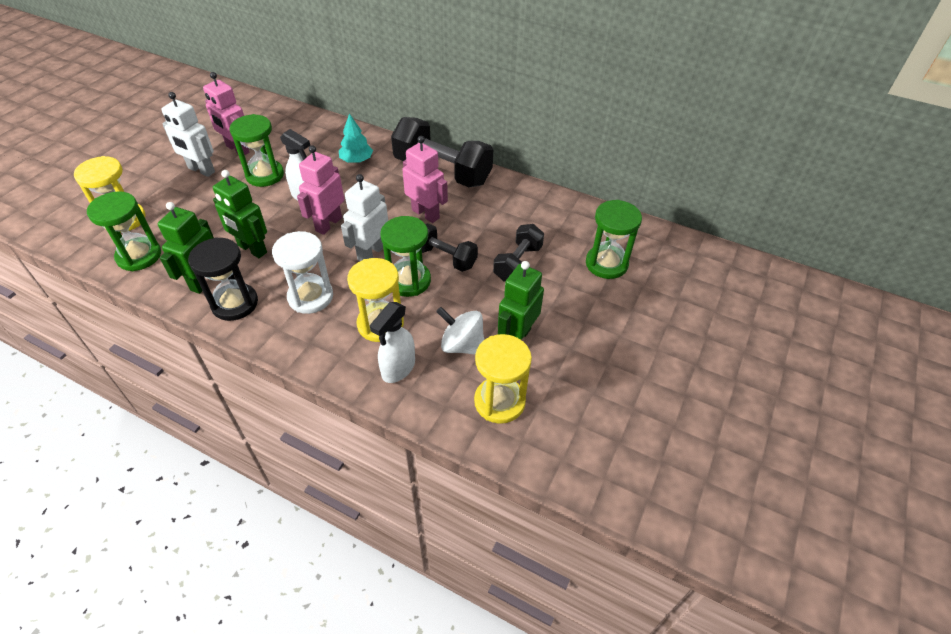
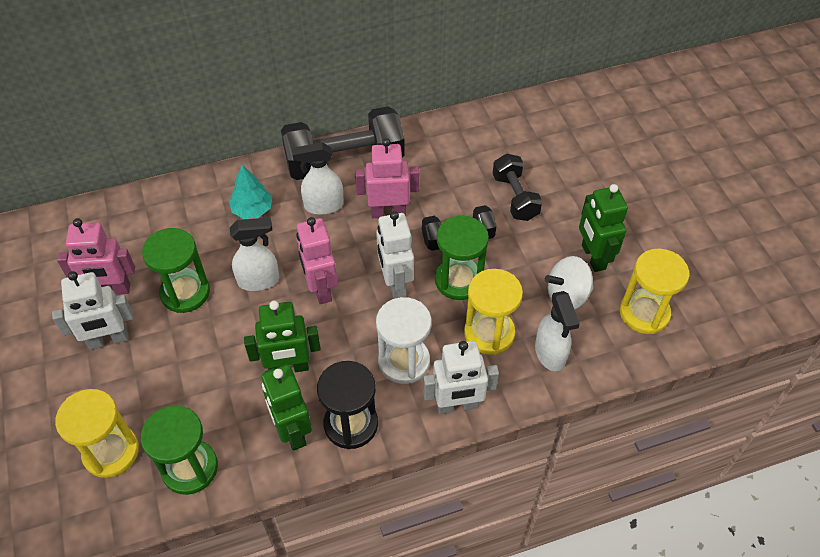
camera: 45 degrees left, 5 degrees up
green hourglass [586,200,642,279] -> none
none -> white spray bottle [292,142,344,215]
none -> white robot [423,341,499,414]

